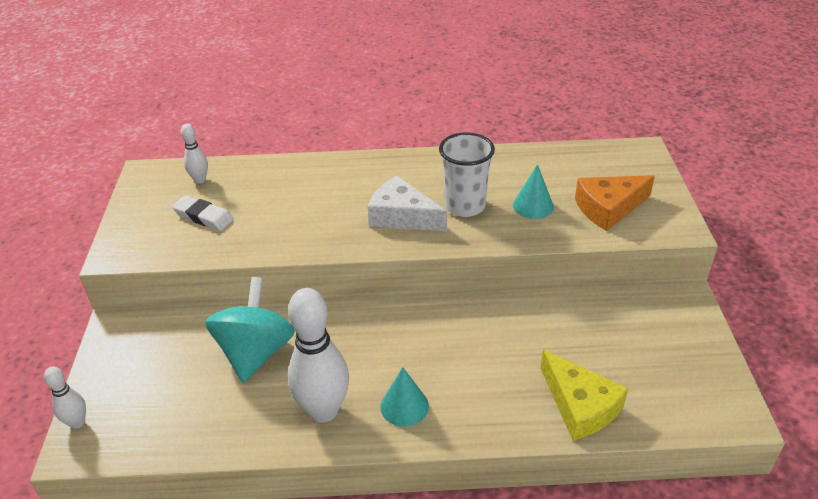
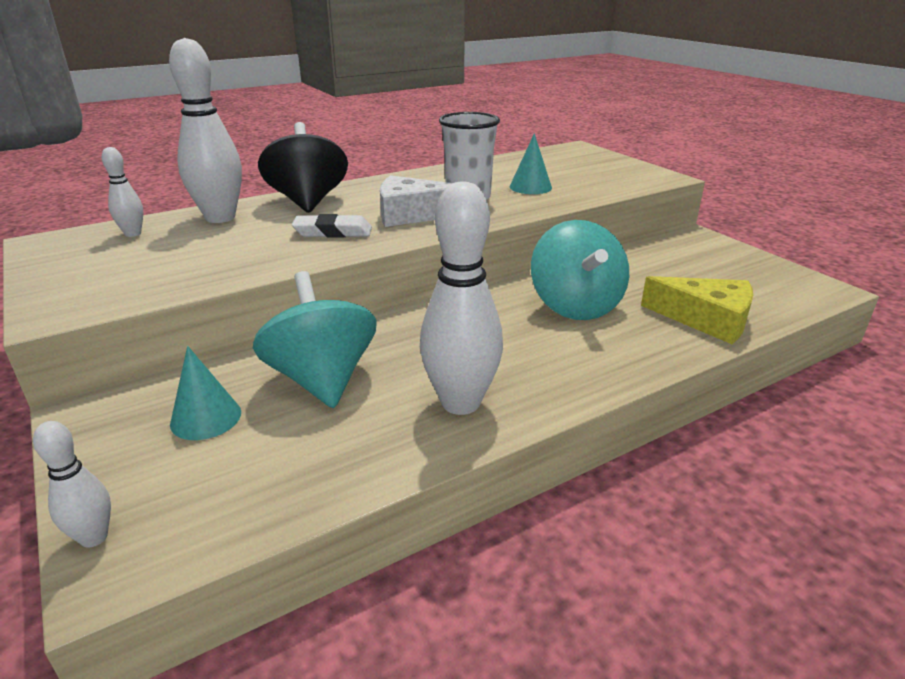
camera: 30 degrees left, 10 degrees down
white eraser [172,195,234,231] -> white eraser moved to [292,214,372,238]
turquoise cone [380,367,429,427] -> turquoise cone moved to [170,346,241,440]
orange cheese [575,175,655,231] -> none
none -> white bowling pin [169,38,242,223]
none -> black spinning top [258,122,348,213]
none -> turquoise spinning top [531,220,629,320]

